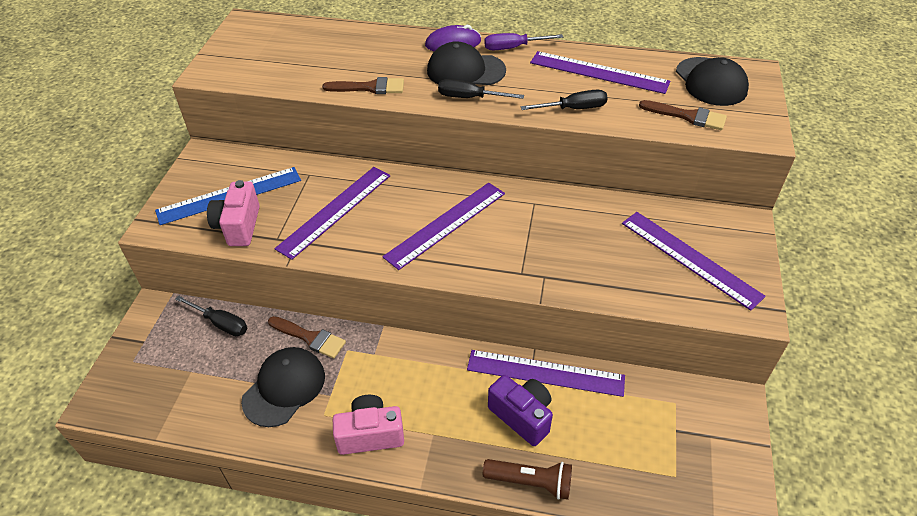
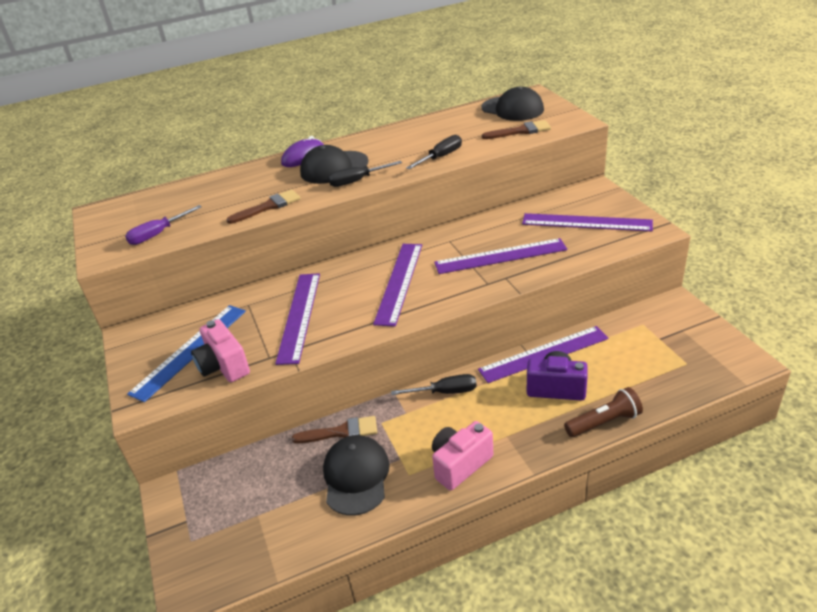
camera: 30 degrees left, 10 degrees down
black screwdriver [175,295,247,336] -> black screwdriver moved to [391,374,477,395]
purple screwdriver [484,33,563,50] -> purple screwdriver moved to [125,205,202,245]
purple ruler [530,51,670,94] -> purple ruler moved to [434,238,568,274]

